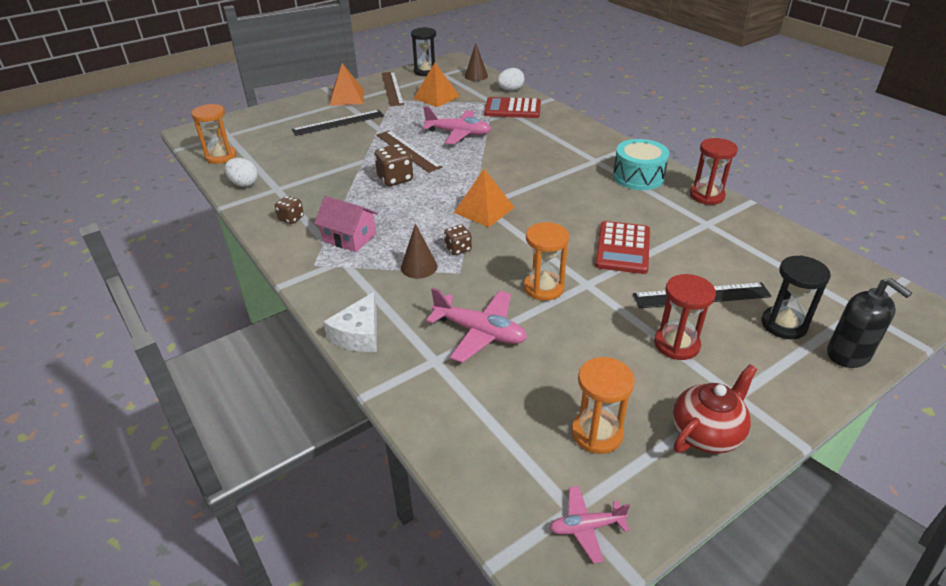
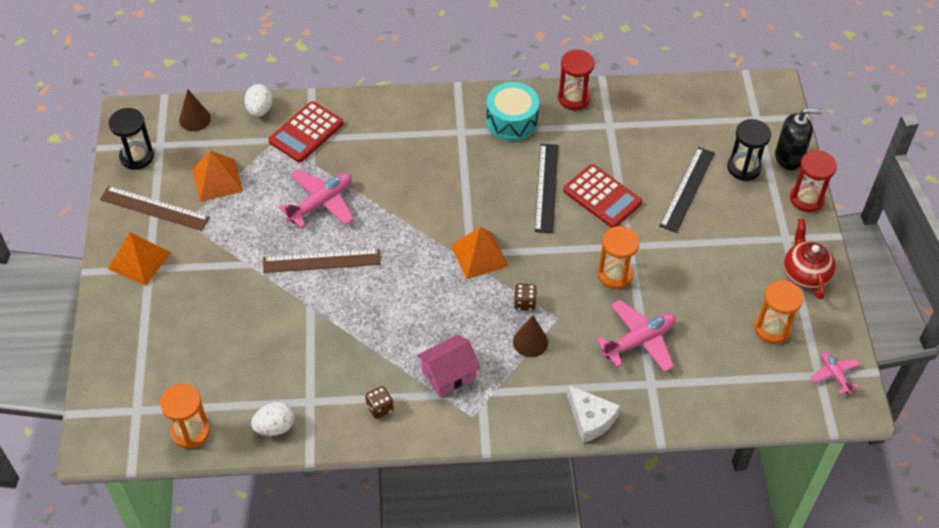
camera: 60 degrees left, 15 degrees up
black ruler [292,110,384,136] -> black ruler moved to [535,144,558,233]
brown dice [374,144,413,186] -> none
pink plane [550,486,630,564] -> pink plane turned 135 degrees clockwise [810,351,860,395]
red hourglass [654,274,716,360] -> red hourglass moved to [790,150,837,212]

